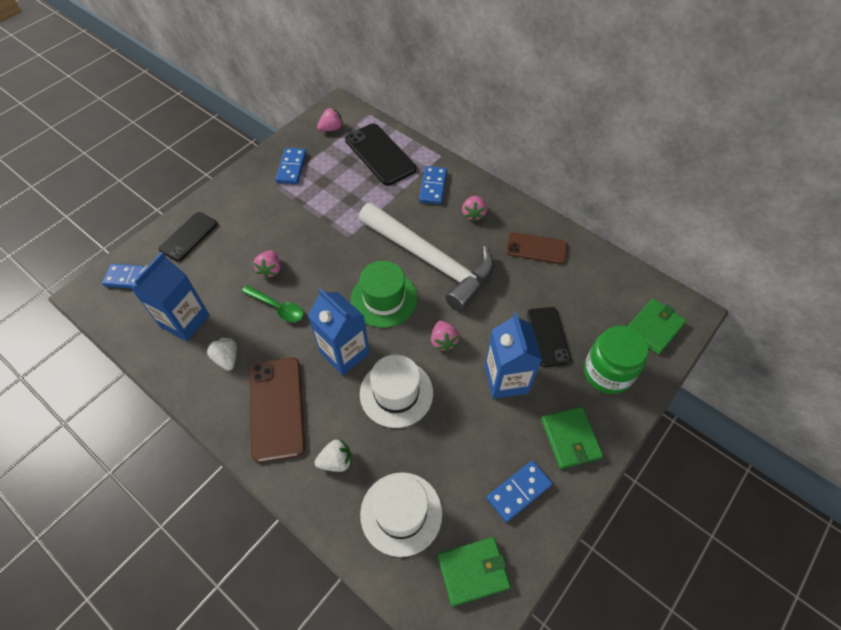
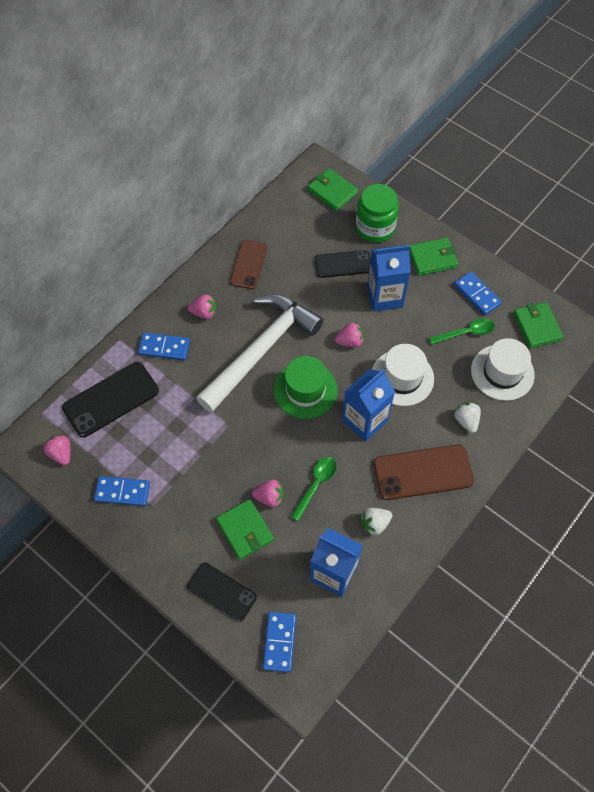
camera: 90 degrees left, 5 degrees up
none -> green wallet [216,499,274,560]
none -> green spoon [429,318,495,345]

